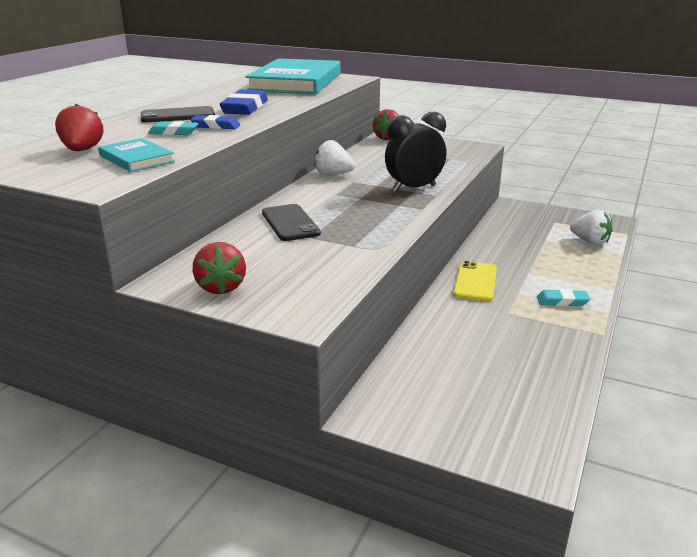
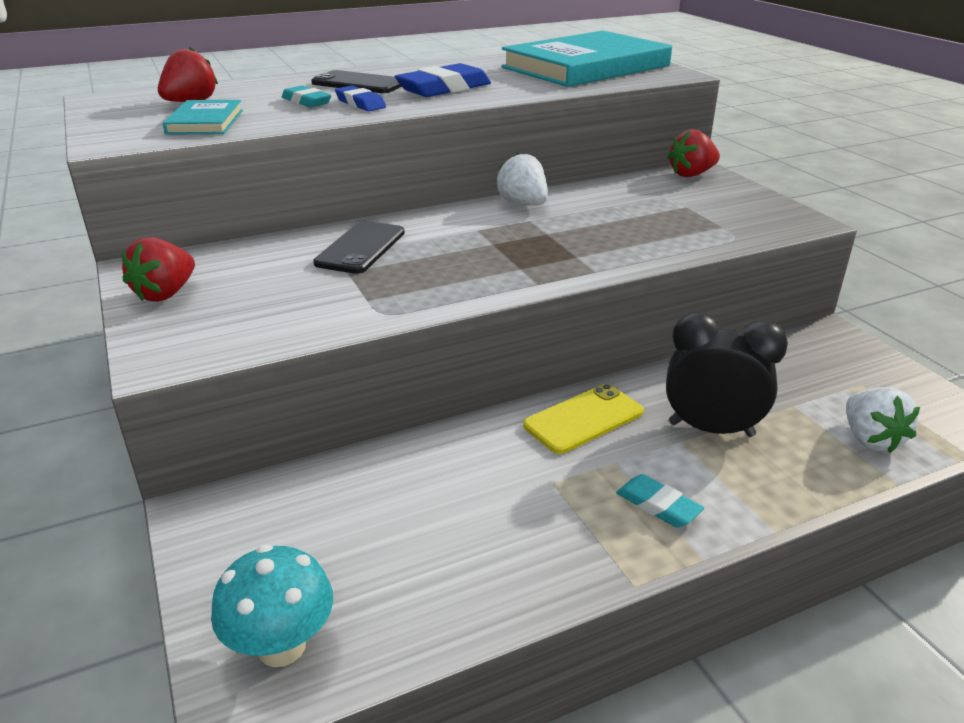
camera: 40 degrees right, 5 degrees up
black clock [385,112,447,192] -> black clock moved to [666,312,788,437]
none -> turquoise mushroom [211,545,333,667]

